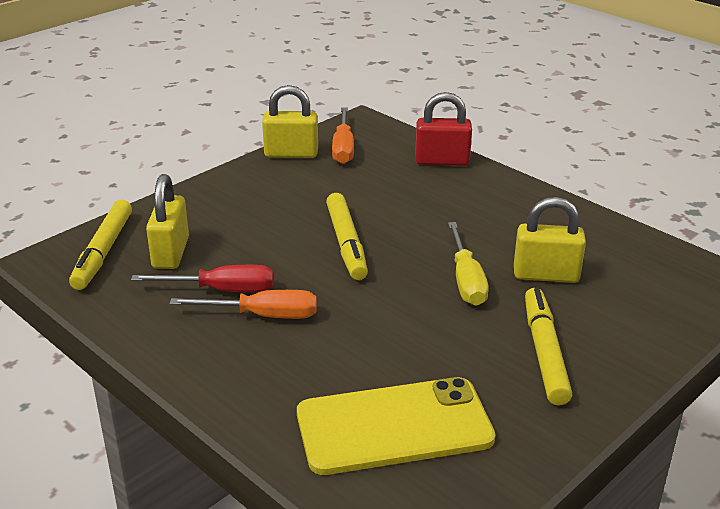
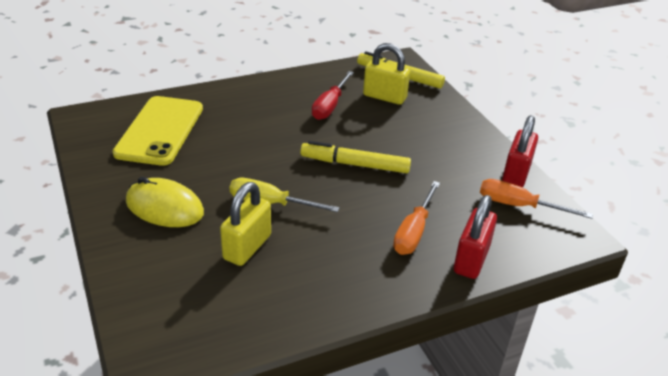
camera: 110 degrees right, 5 degrees up
orange screwdriver [170,290,317,319] -> orange screwdriver moved to [393,181,440,255]
yellow padlock [262,85,318,158] -> red padlock [502,115,538,187]
yellow marker [525,287,572,405] -> yellow mouse [126,177,204,227]

